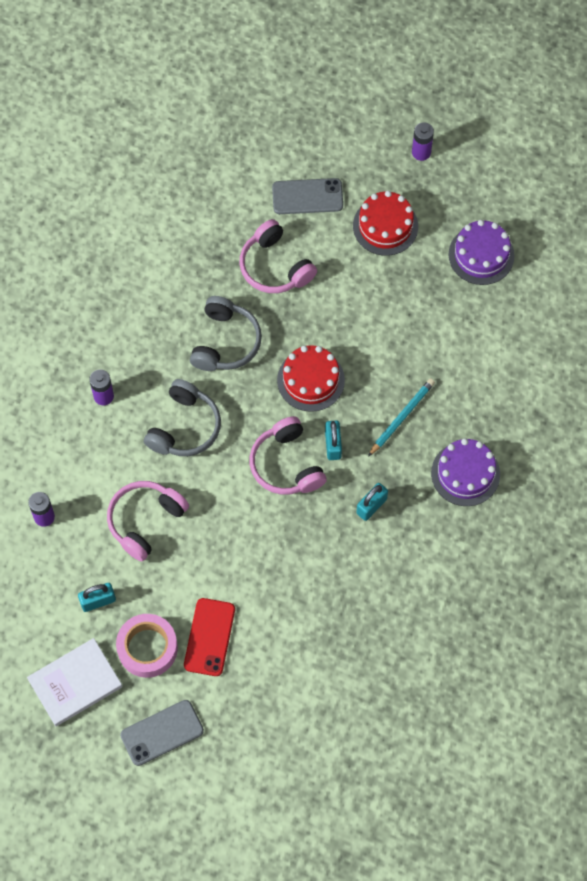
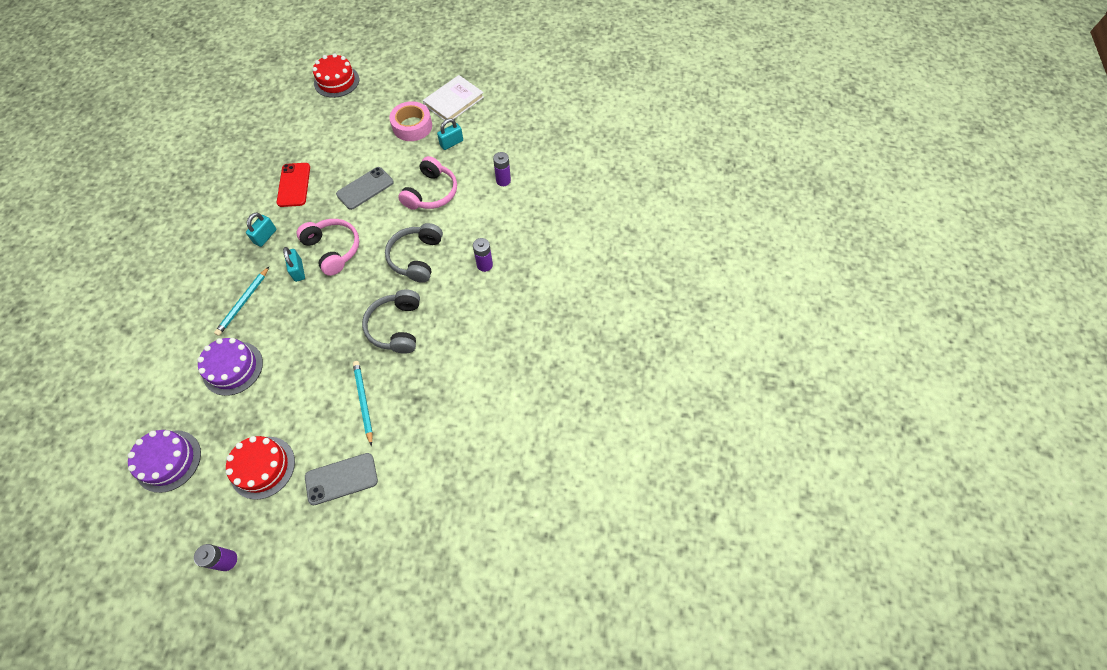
camera: 165 degrees right, 5 degrees down
grey phone [120,700,204,766] -> grey phone moved to [336,167,394,210]
red phone [184,598,235,676] -> red phone moved to [277,163,310,207]
pink headphones [240,219,317,293] -> turquoise pencil [353,361,373,446]
red cake [277,345,345,412] -> red cake moved to [312,53,359,98]
purple cake [431,438,500,506] -> purple cake moved to [197,338,263,396]

